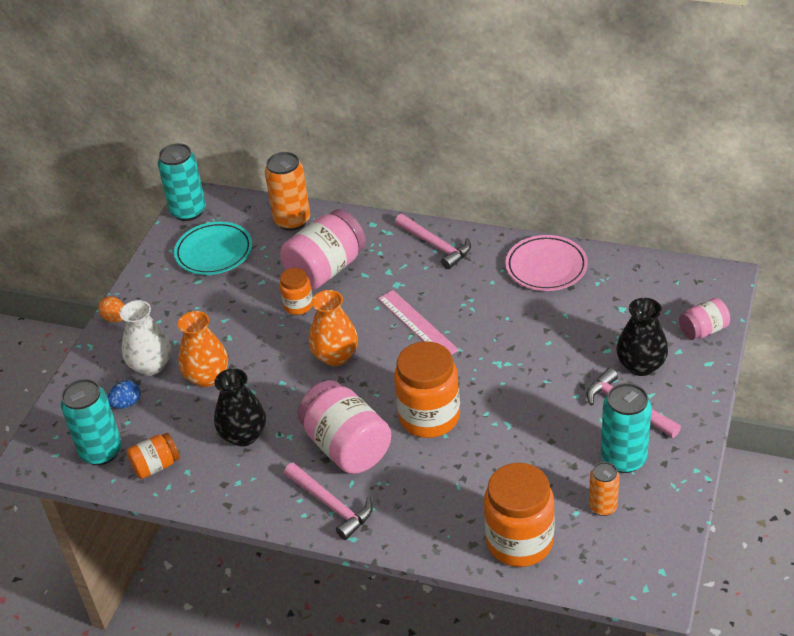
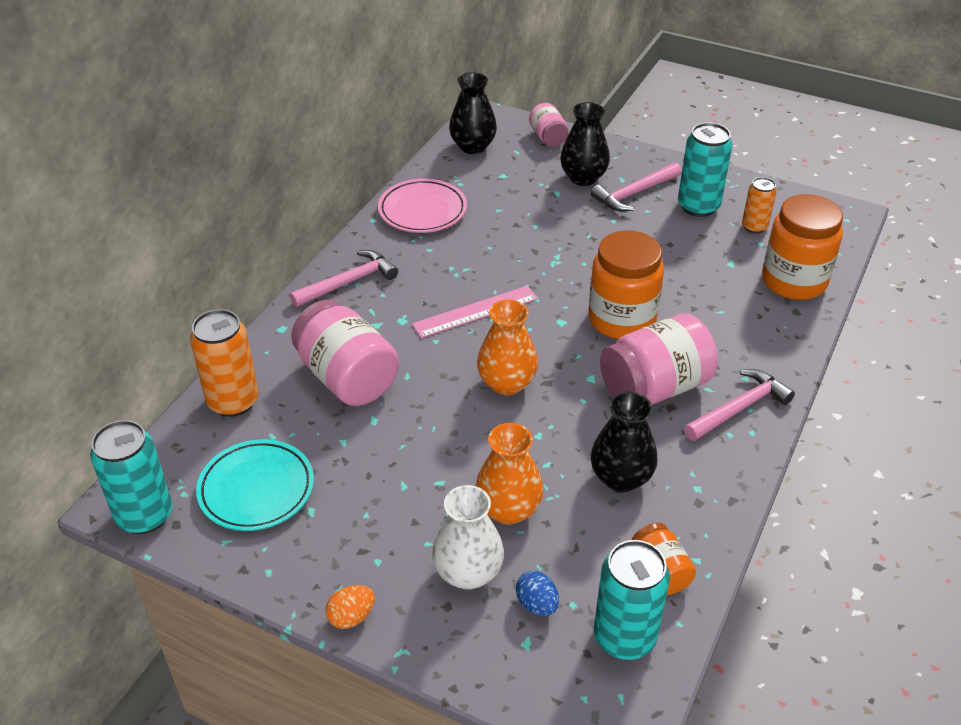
camera: 85 degrees left, 0 degrees up
orange jar [280,268,313,315] -> none
none -> black vase [449,72,497,154]

